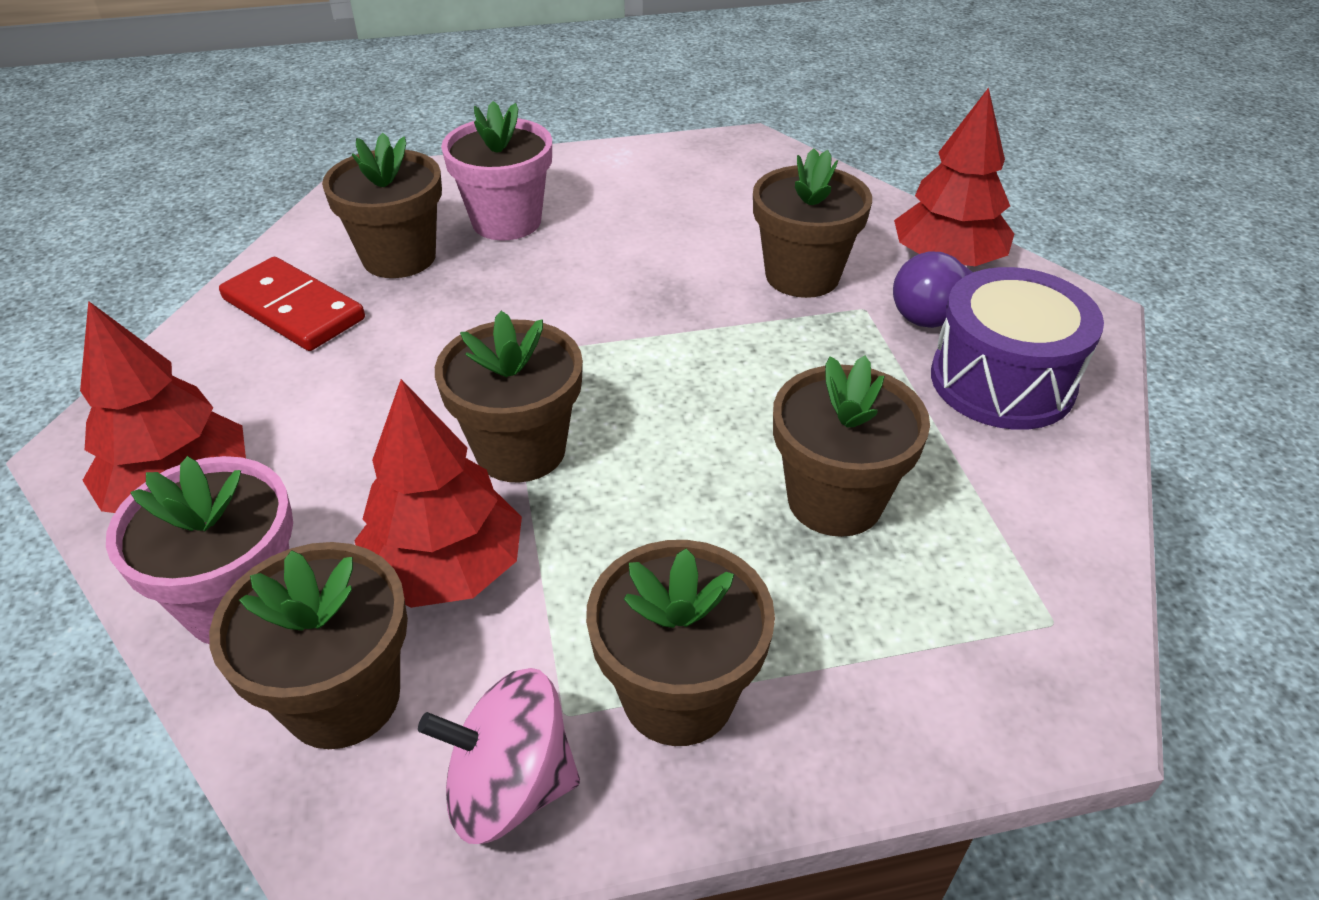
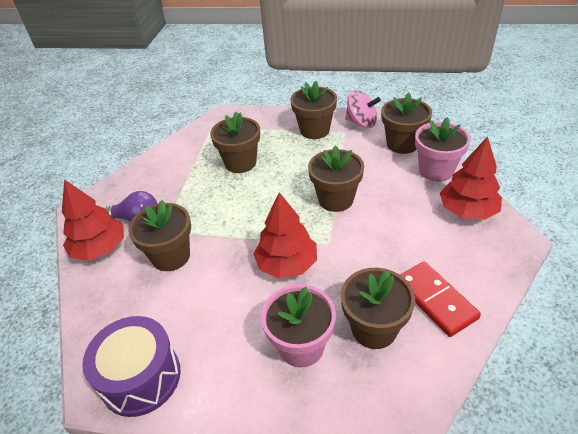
camera: 155 degrees left, 0 degrees up
red tree [354,379,522,608] -> red tree moved to [253,192,317,279]
purple drum [931,267,1104,430] -> purple drum moved to [82,316,181,417]

